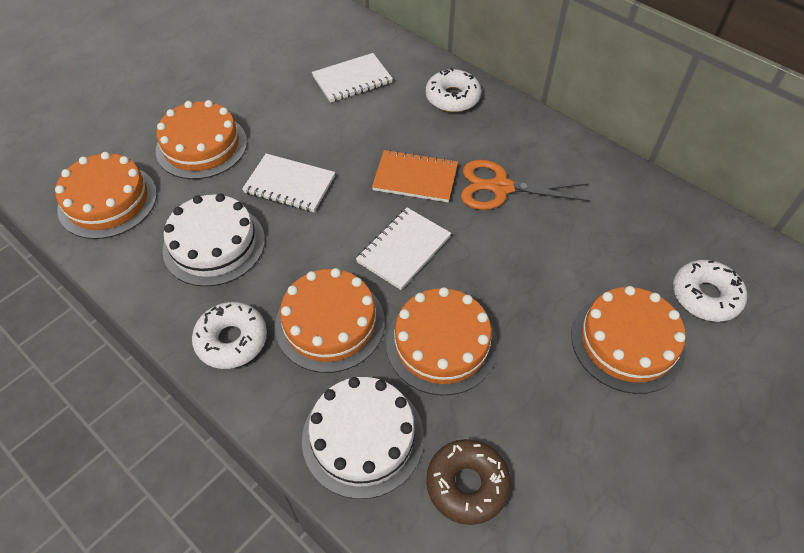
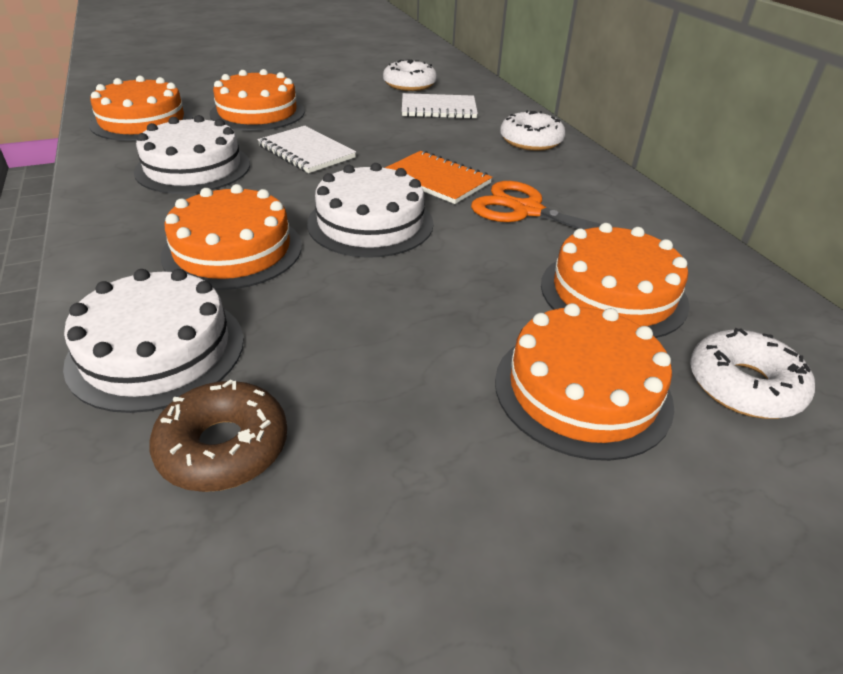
camera: 25 degrees right, 15 degrees down
white donut [192,302,267,369] -> white donut moved to [383,59,437,91]
white notebook [356,207,451,290] -> white cake [307,163,434,258]
orange cake [386,287,498,395] -> orange cake moved to [541,223,690,338]

